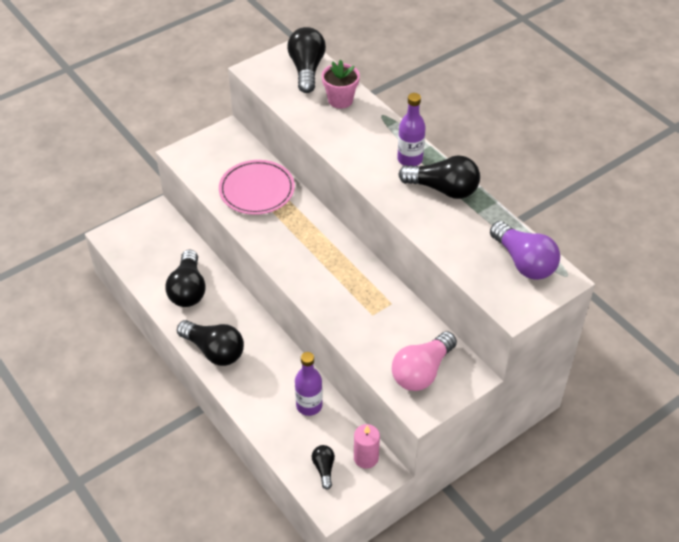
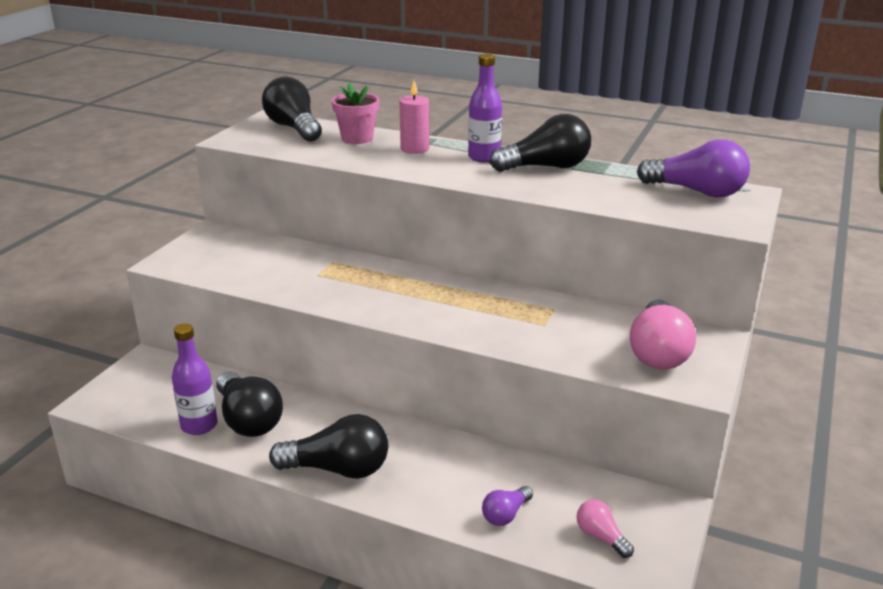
camera: 30 degrees left, 20 degrees down
pink plate [219,160,295,215] -> none
purple bottle [295,352,323,416] -> purple bottle moved to [172,323,218,435]
black light bulb [312,445,335,490] -> pink light bulb [577,500,634,558]
pink candle [354,424,380,469] -> pink candle moved to [400,81,429,154]
none -> purple light bulb [482,486,533,526]

